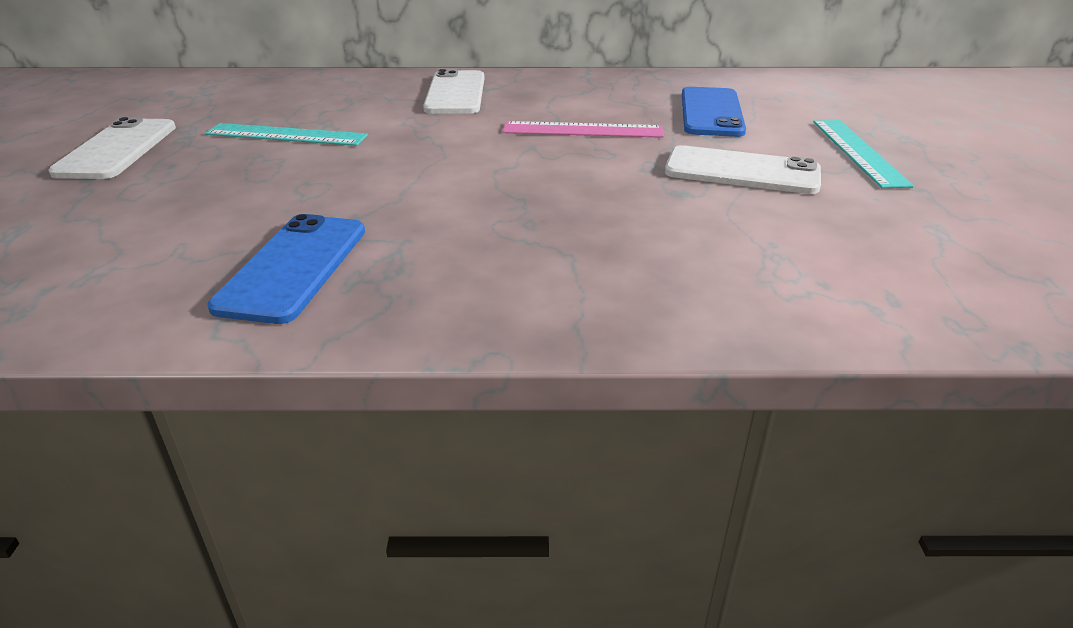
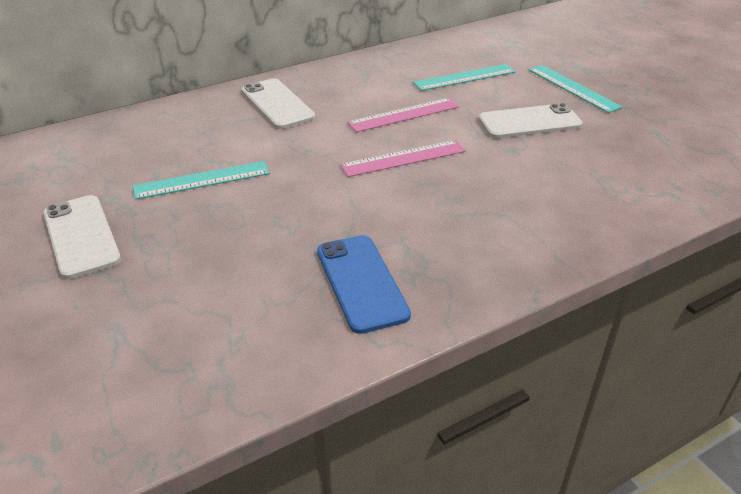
camera: 30 degrees left, 5 degrees up
blue phone [682,87,746,137] -> turquoise ruler [413,64,516,91]
none -> pink ruler [340,140,466,177]

